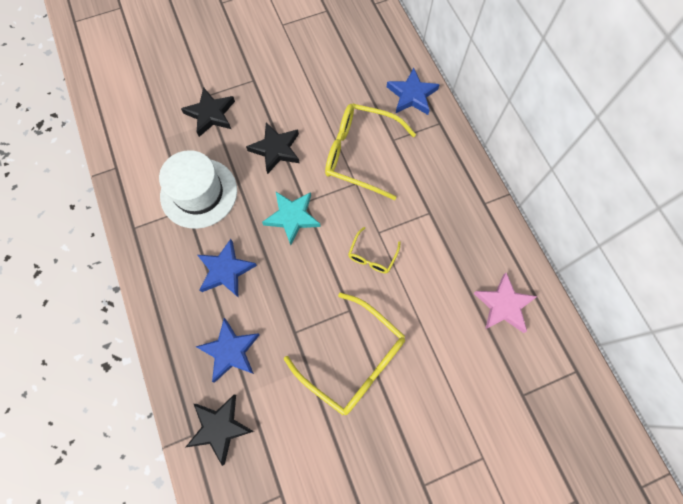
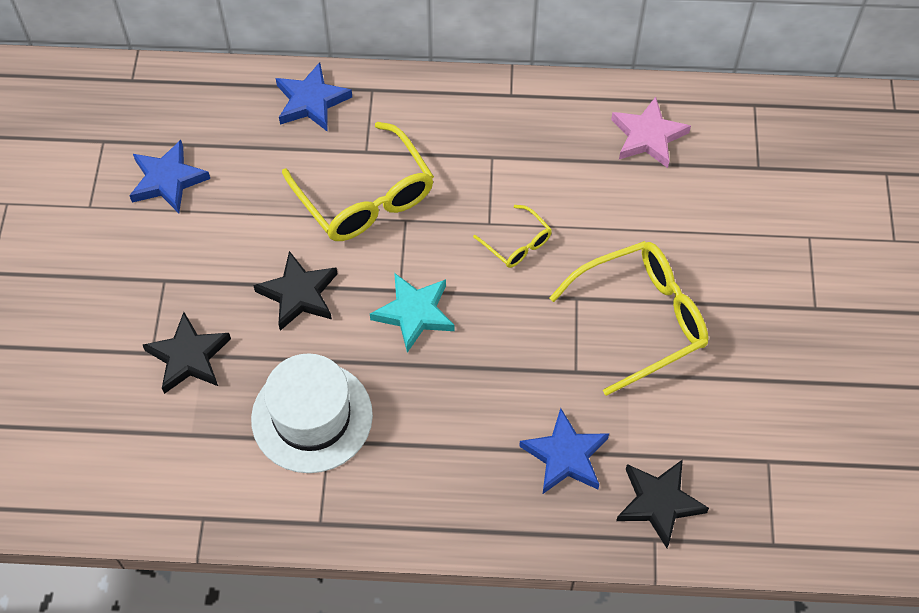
camera: 65 degrees left, 10 degrees down
blue star [197,239,257,297] -> blue star moved to [129,140,210,213]
yellow glasses [325,103,416,200] -> yellow glasses turned 75 degrees counterclockwise [282,122,434,241]

